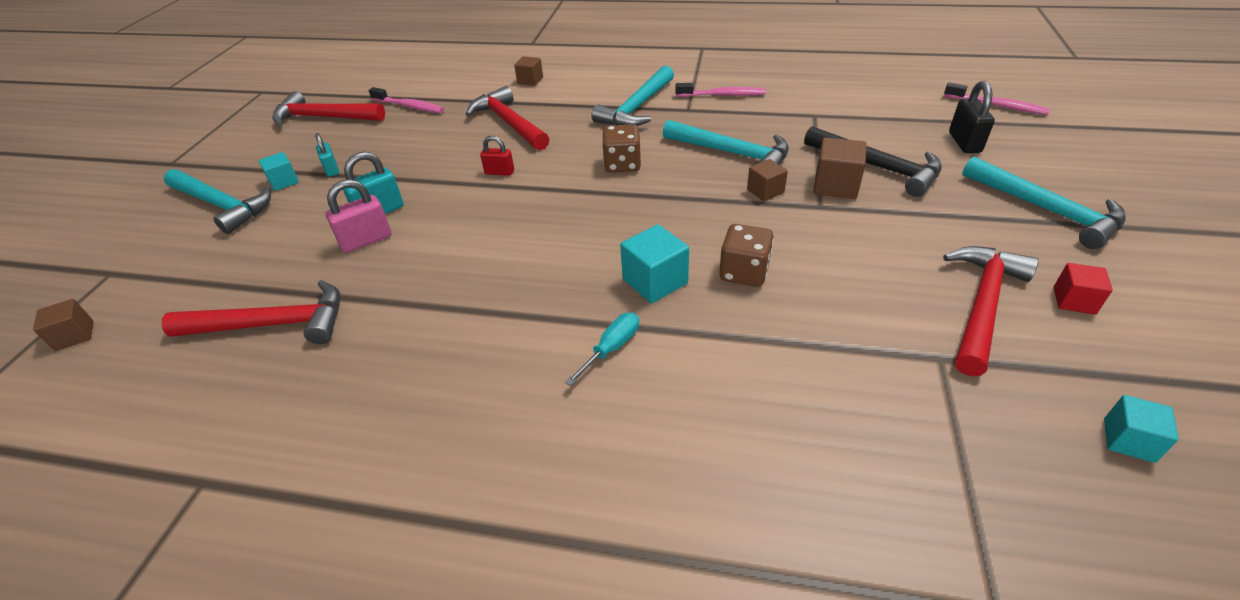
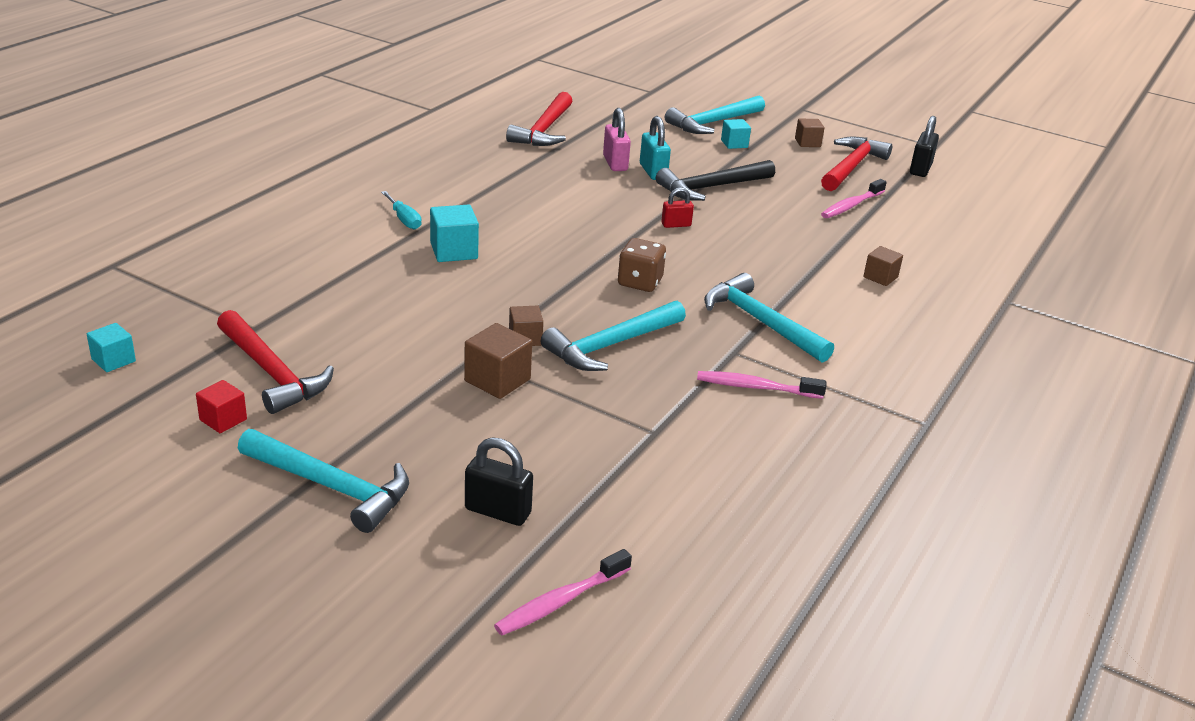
camera: 105 degrees right, 10 degrees down
brown cube [33,299,93,351] -> brown cube moved to [795,119,824,147]
turquoise padlock [315,133,339,177] -> none
red hammer [465,86,549,150] -> none
red padlock [480,136,514,176] -> red padlock turned 45 degrees clockwise [661,187,694,228]
pink toothbrush [676,83,766,97] -> pink toothbrush turned 75 degrees clockwise [697,371,826,399]
brown dice [719,224,774,287] -> none
black hammer [804,126,942,197] -> black hammer moved to [656,160,775,201]
turquoise hammer [962,157,1126,249] -> turquoise hammer turned 135 degrees counterclockwise [238,429,409,533]
none -> black padlock [910,116,939,177]

